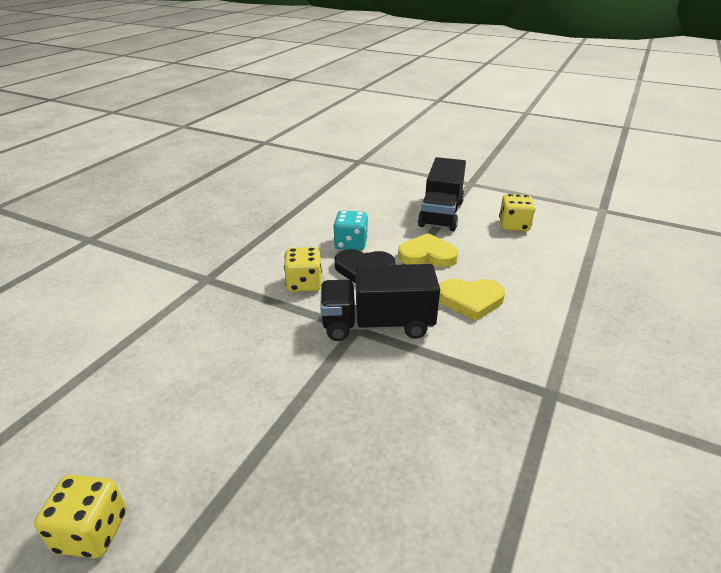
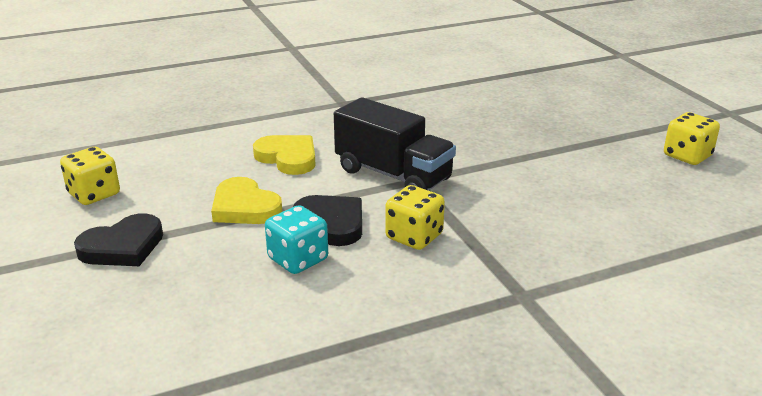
camera: 140 degrees left, 5 degrees down
black truck [418,157,466,231] -> black heart [74,213,163,266]

